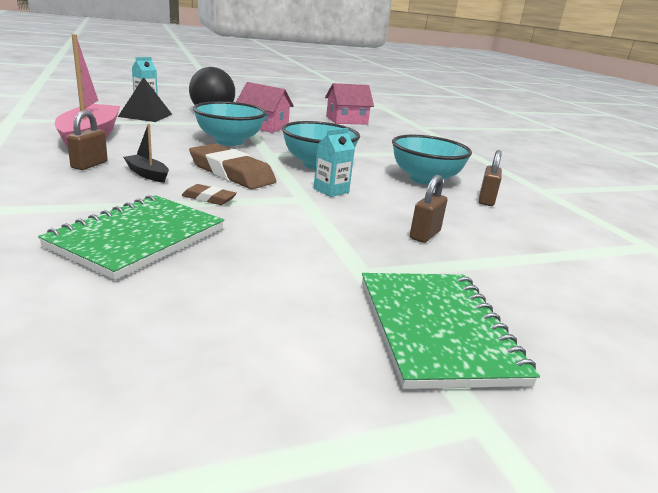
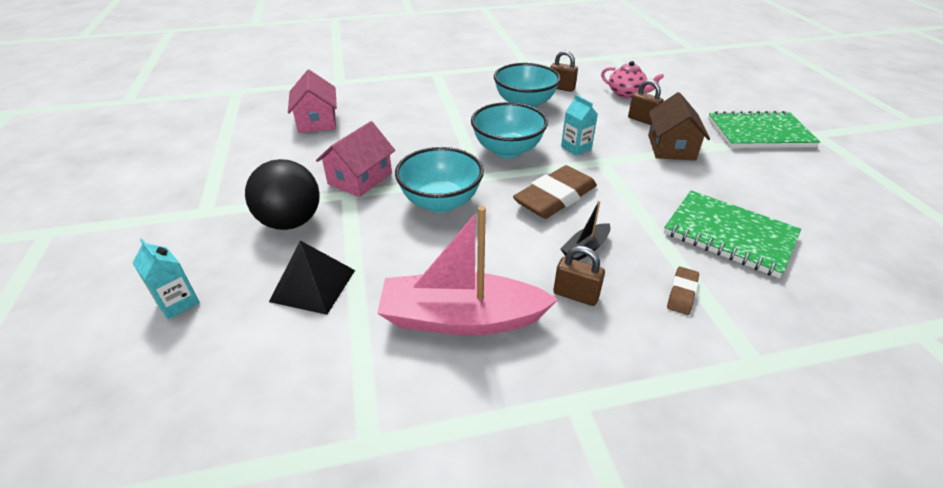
camera: 80 degrees left, 15 degrees up
brown eraser [181,184,237,205] -> brown eraser moved to [667,267,699,315]
none -> pink teapot [601,61,664,98]
none -> brown house [648,92,710,160]

